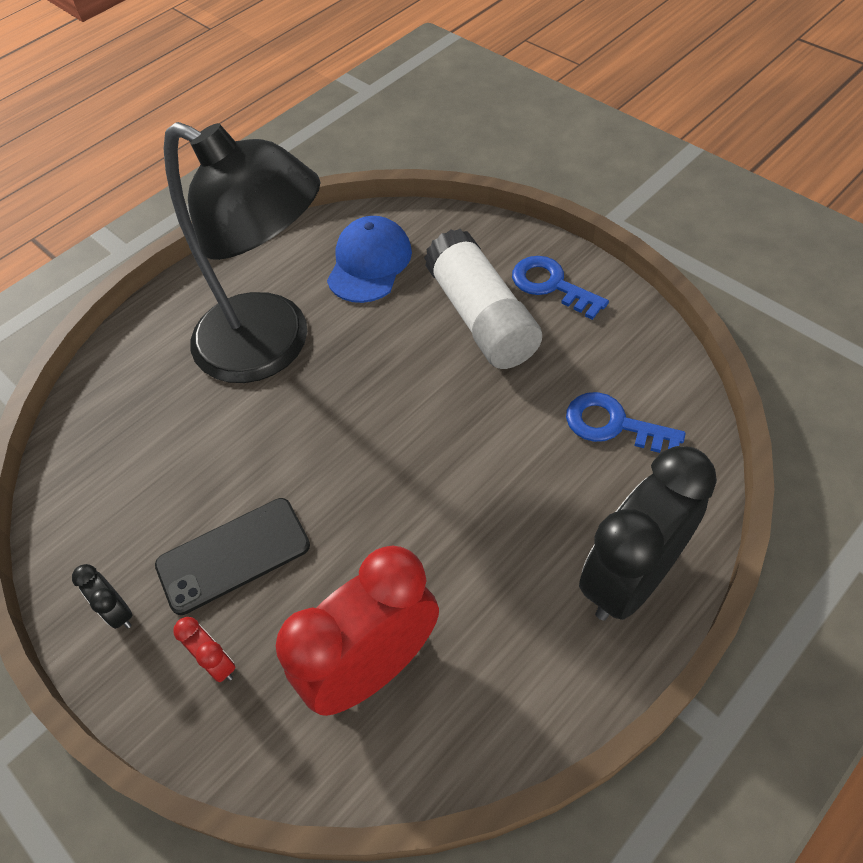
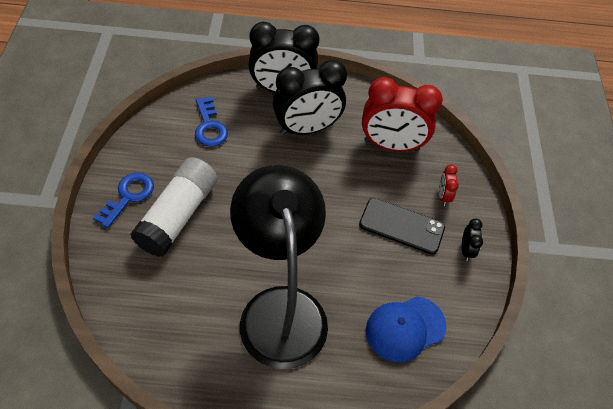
camera: 140 degrees left, 0 degrees up
blue cap [327,216,412,303] -> blue cap moved to [366,296,447,362]
blue key [512,256,609,320] -> blue key turned 150 degrees counterclockwise [93,173,154,228]
none -> black clock [273,60,347,135]

